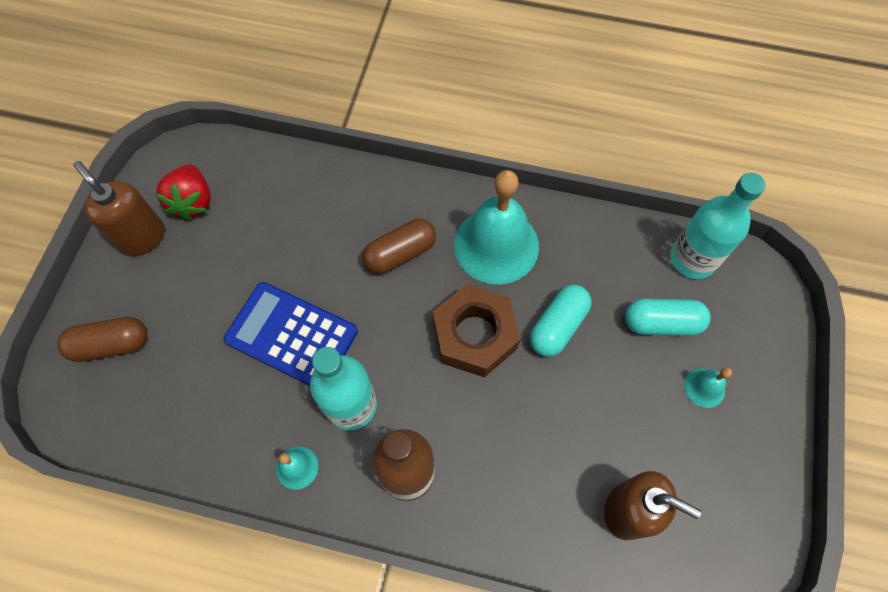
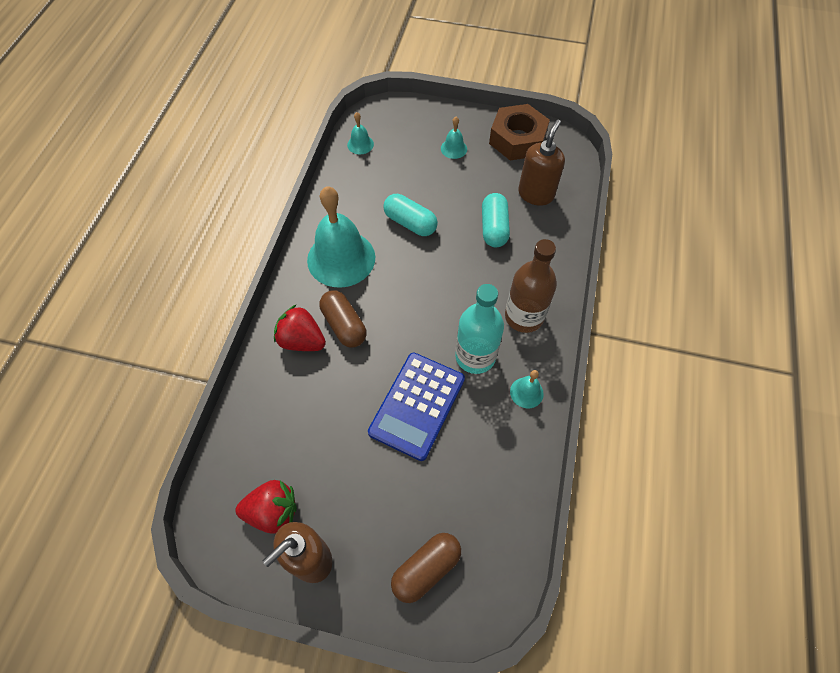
camera: 90 degrees left, 5 degrees down
brown capsule [57,317,147,362] -> brown capsule turned 60 degrees clockwise [391,533,461,603]
brown nut [433,284,521,378] -> brown nut moved to [489,104,550,160]
turquoise capsule [625,299,711,336] -> turquoise capsule moved to [482,193,510,247]
turquoise bottle [670,173,766,279] -> turquoise bell [347,112,374,154]
none -> red strawberry [274,305,326,351]

